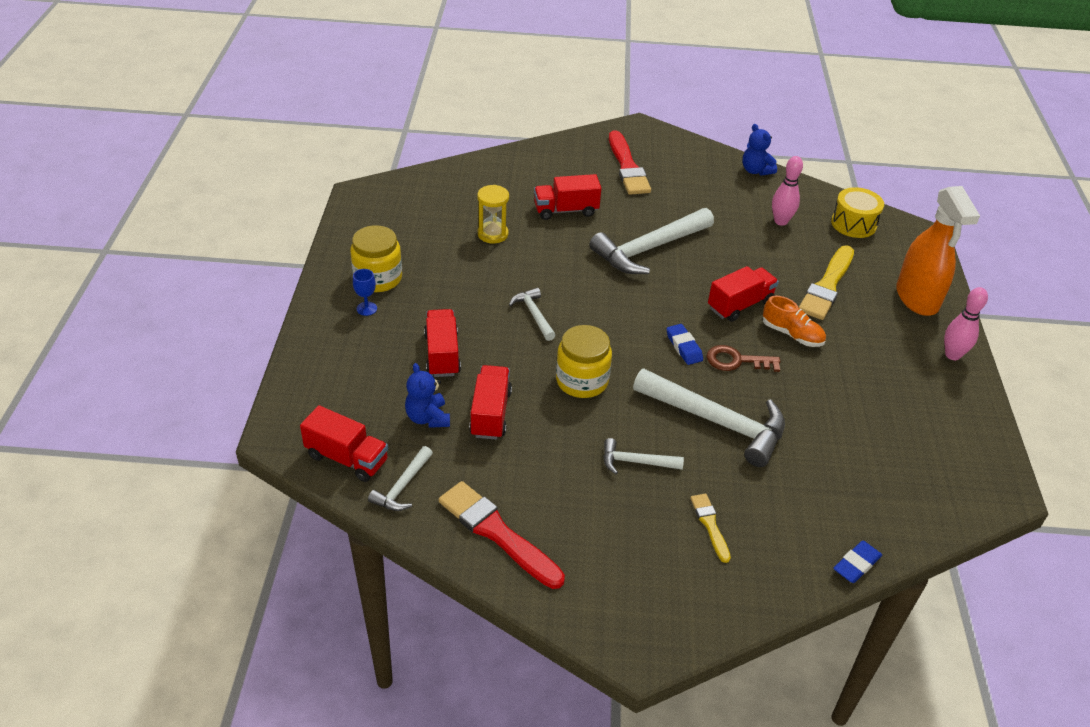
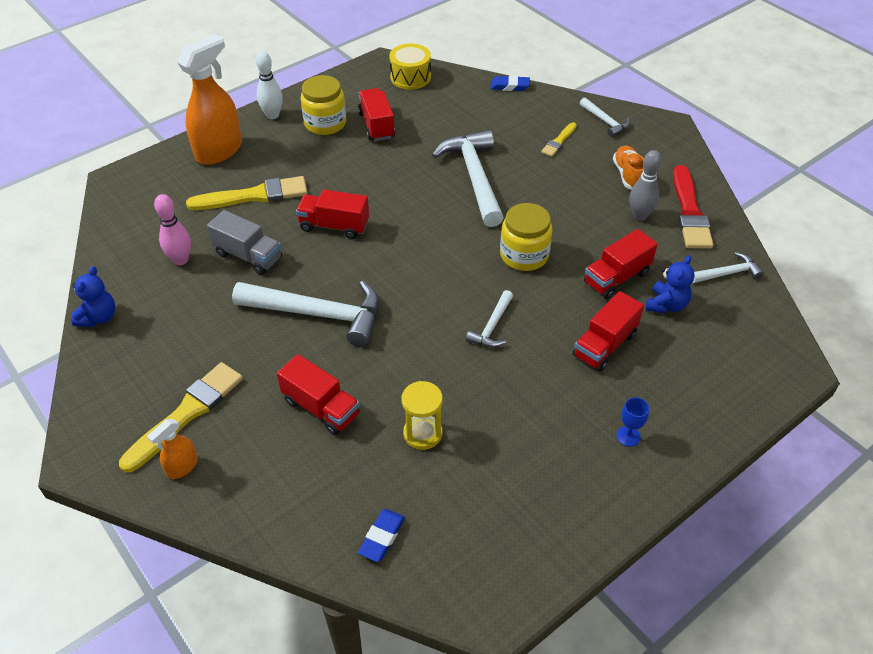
camera: 130 degrees left, 5 degrees up
red truck [300,405,388,482] -> red truck moved to [358,88,395,141]
yellow jar [350,225,402,292] -> yellow jar moved to [300,75,346,135]
white hammer [603,438,684,474] -> white hammer moved to [580,97,630,137]
red brush [609,130,651,195] -> yellow brush [119,362,243,473]
blue eraser [666,324,703,365] -> blue eraser moved to [358,509,405,562]
brown key [707,345,781,372] -> none
orange shoe [763,295,826,347] -> orange shoe moved to [613,145,644,189]
yellow drum [831,187,884,238] -> yellow drum moved to [389,43,431,90]
pink bowling pin [944,287,988,360] -> white bowling pin [256,51,283,119]
none -> orange spray bottle [147,419,198,479]
none -> grey truck [207,210,282,275]
none -> grey bowling pin [630,150,662,221]

